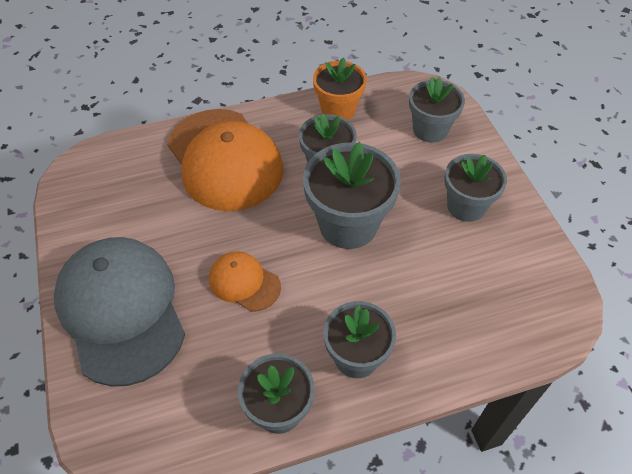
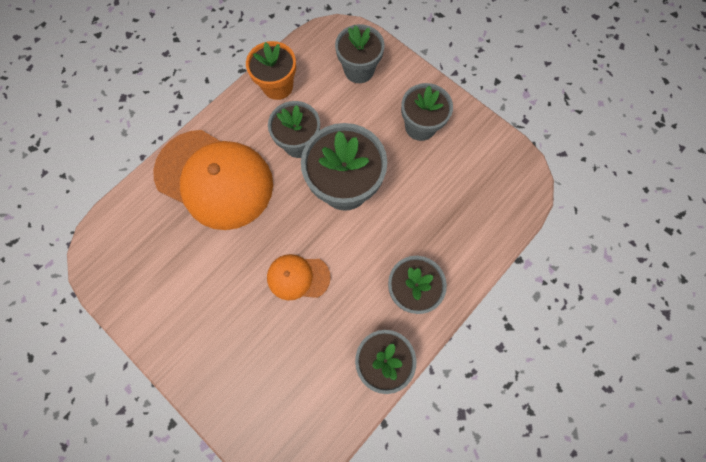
camera: 30 degrees left, 20 degrees up
grey cap [54,237,185,386] -> none

